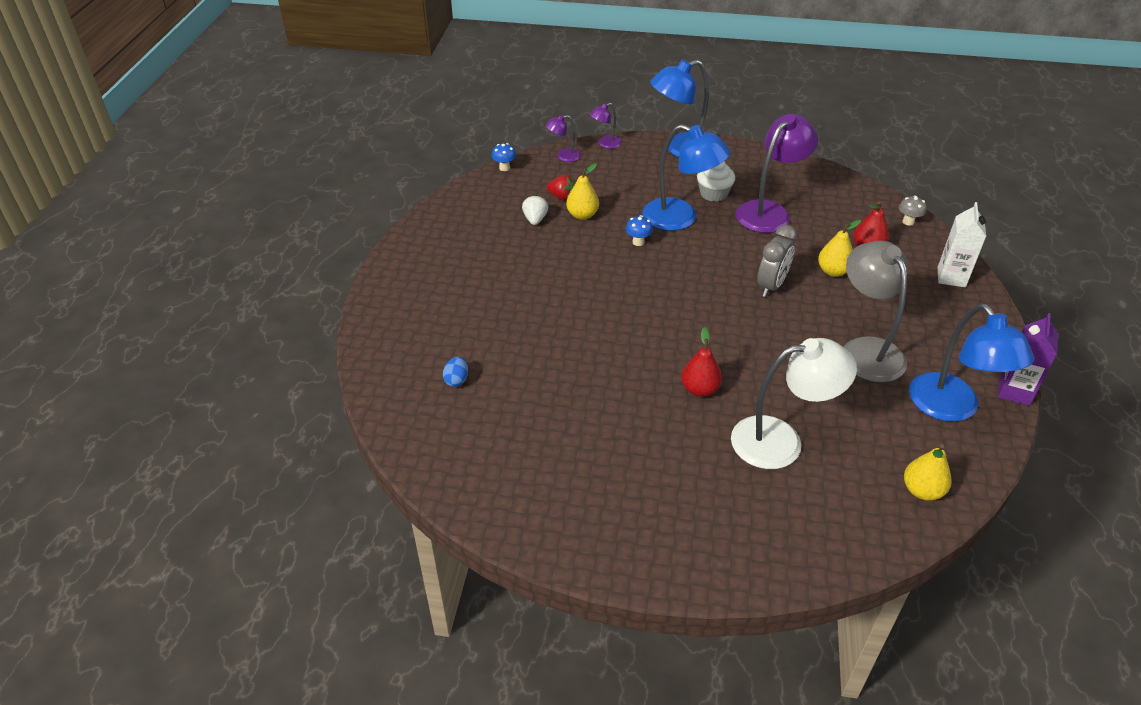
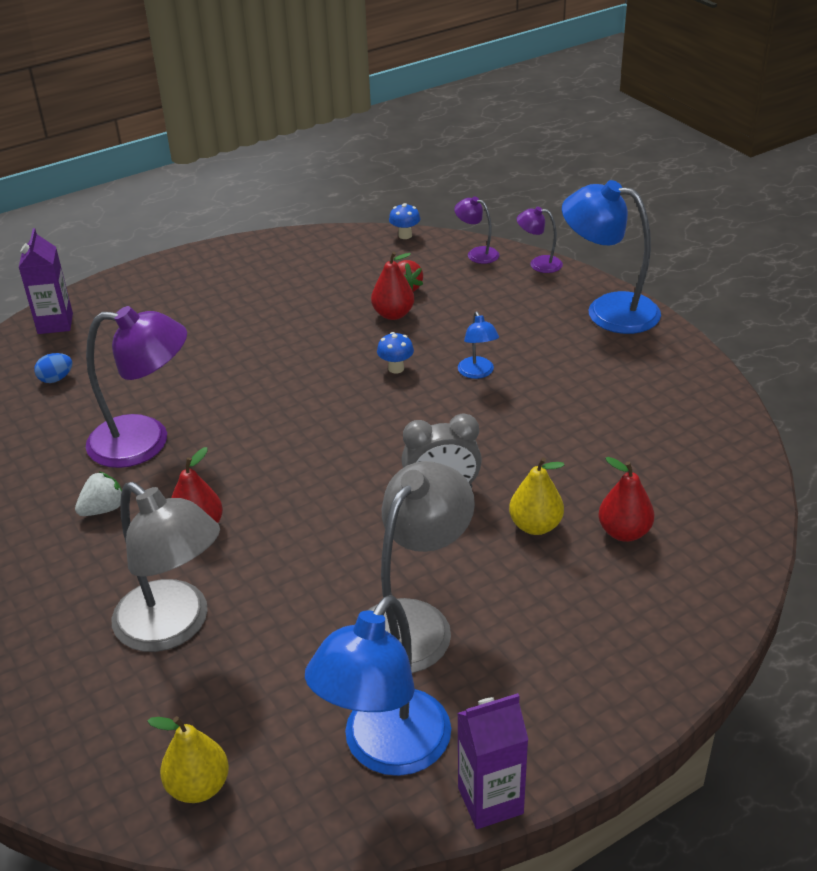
camera: 50 degrees right, 5 degrees down
white strawberry [522,195,548,225] -> white strawberry moved to [75,471,122,516]
yellow pear [566,163,599,220] -> red pear [371,252,414,320]
blue lamp [643,124,731,231] -> blue lamp [458,311,499,379], size x0.48
white cupcake [697,161,735,202] -> none
white lamp [731,338,857,469] -> grey lamp [112,482,220,652]
purple lamp [736,114,818,233] -> purple lamp moved to [86,306,187,468]
grey mushroom [899,196,927,226] -> none
white carton [938,202,986,287] -> none
none -> purple carton [18,228,73,334]

